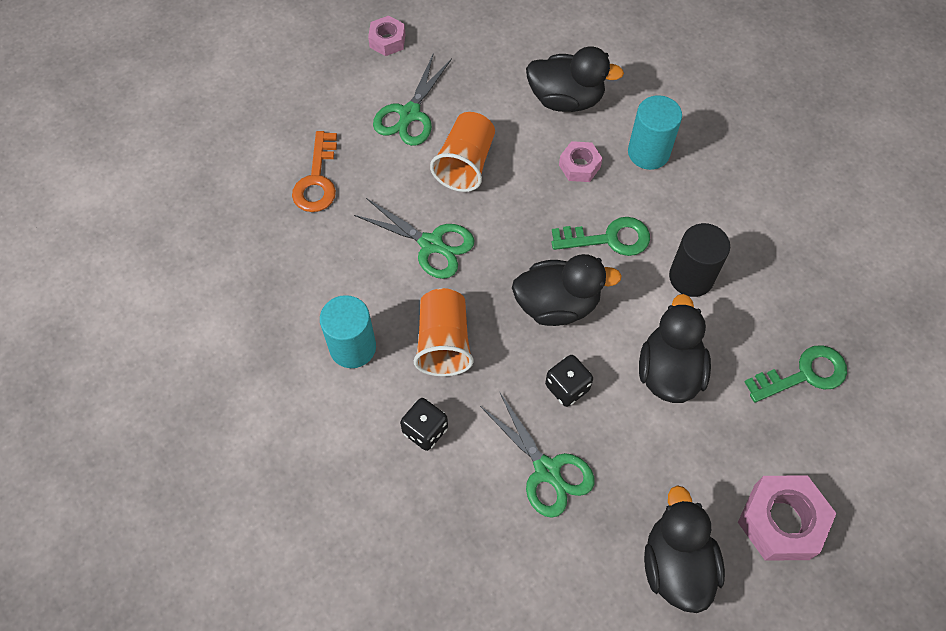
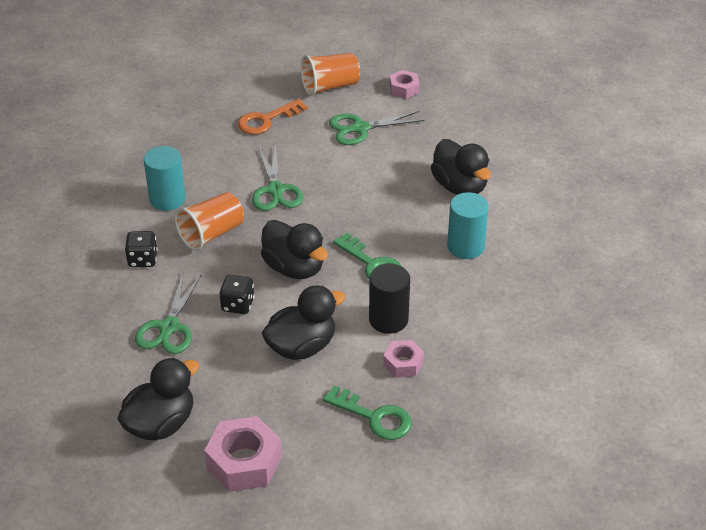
camera: 50 degrees right, 20 degrees down
orange cup [430,112,495,192] -> orange cup moved to [301,53,360,96]
pink nut [559,141,603,182] -> pink nut moved to [383,340,424,378]

